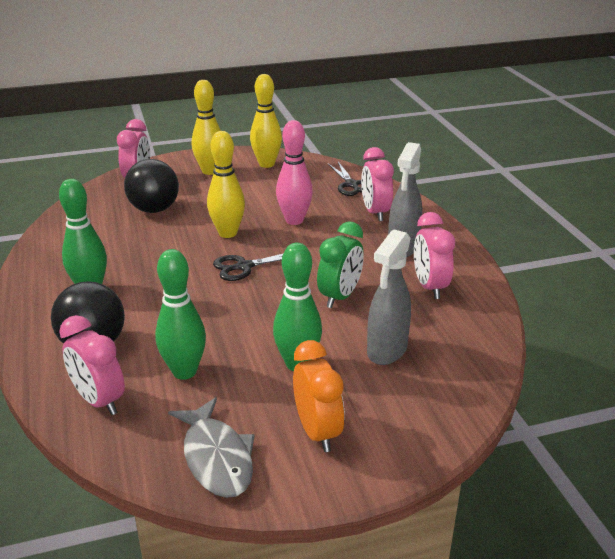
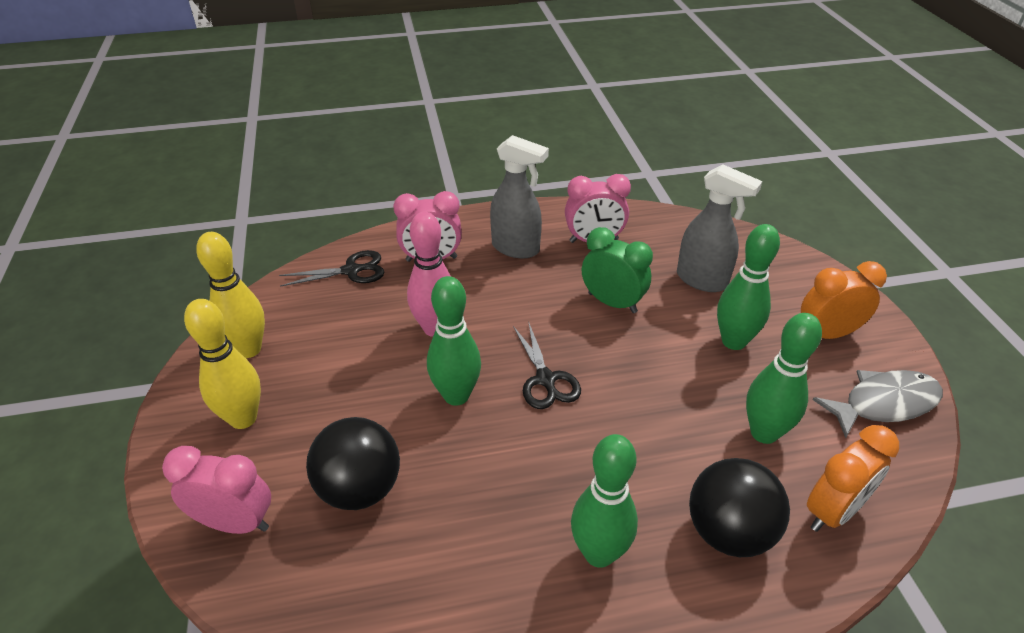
camera: 85 degrees left, 10 degrees up
pink clock [59,315,125,415] -> orange clock [807,425,899,532]
yellow bowling pin [207,131,245,238] -> green bowling pin [427,276,481,406]

